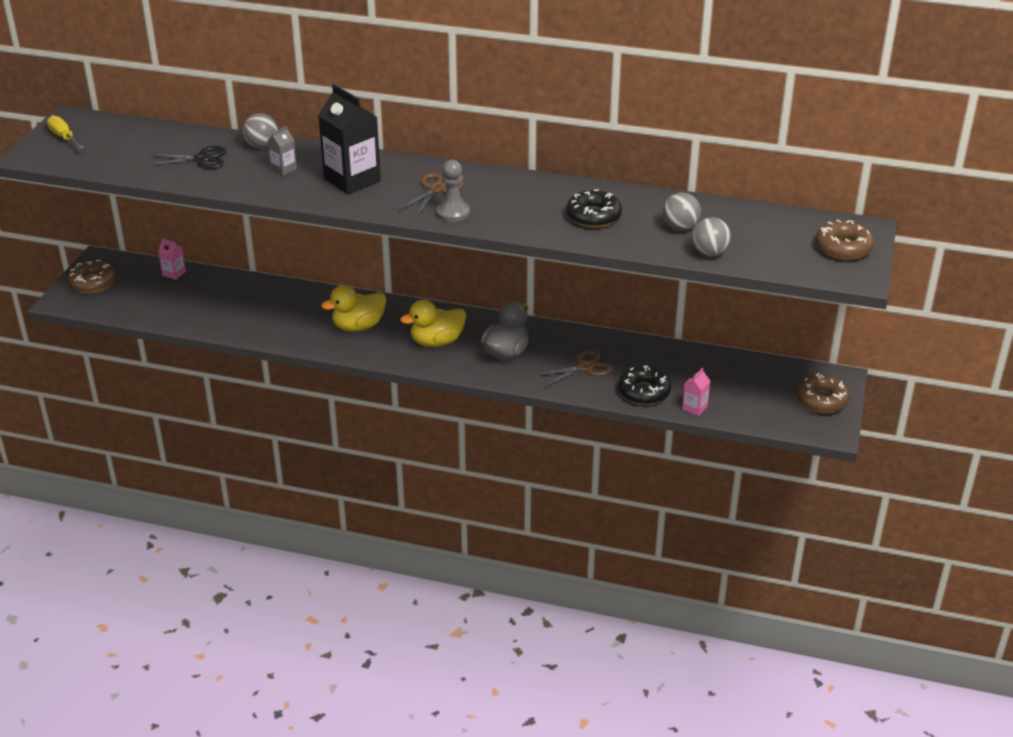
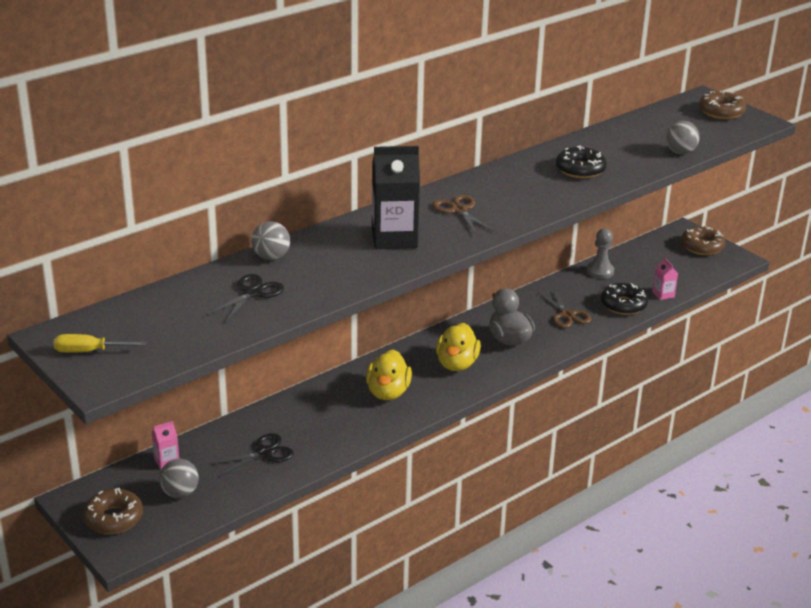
camera: 55 degrees left, 5 degrees down
grey carton [267,126,297,175] -> none
grey pawn [436,160,470,222] -> grey pawn moved to [587,228,614,279]
brown scissors [535,350,613,387] -> brown scissors turned 150 degrees clockwise [538,289,591,328]
grey ball [662,193,701,231] -> grey ball moved to [159,459,199,498]
none -> black scissors [210,433,294,477]

